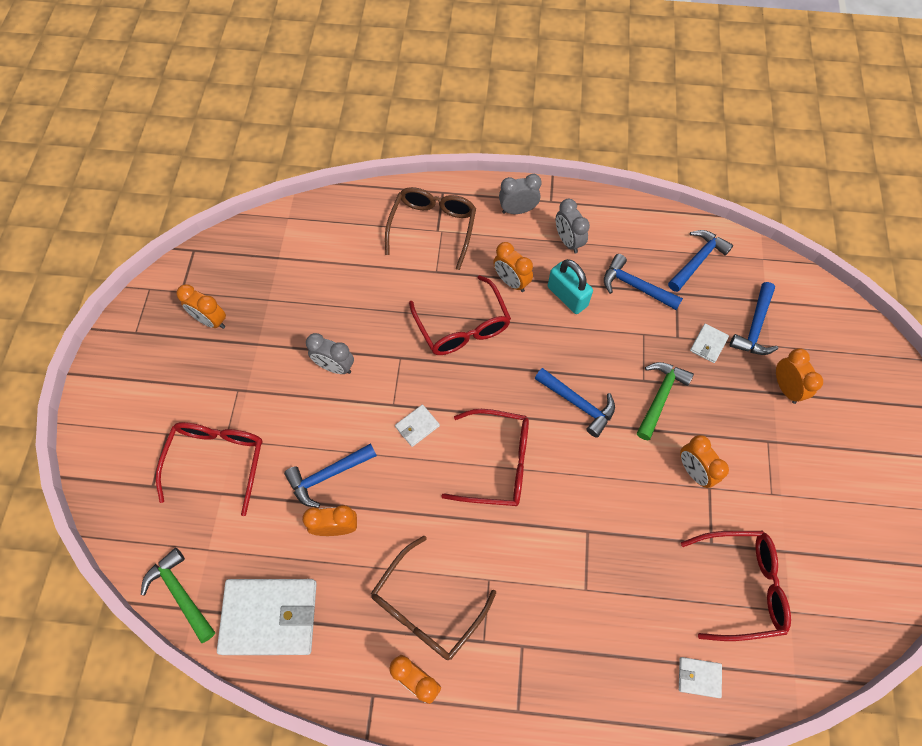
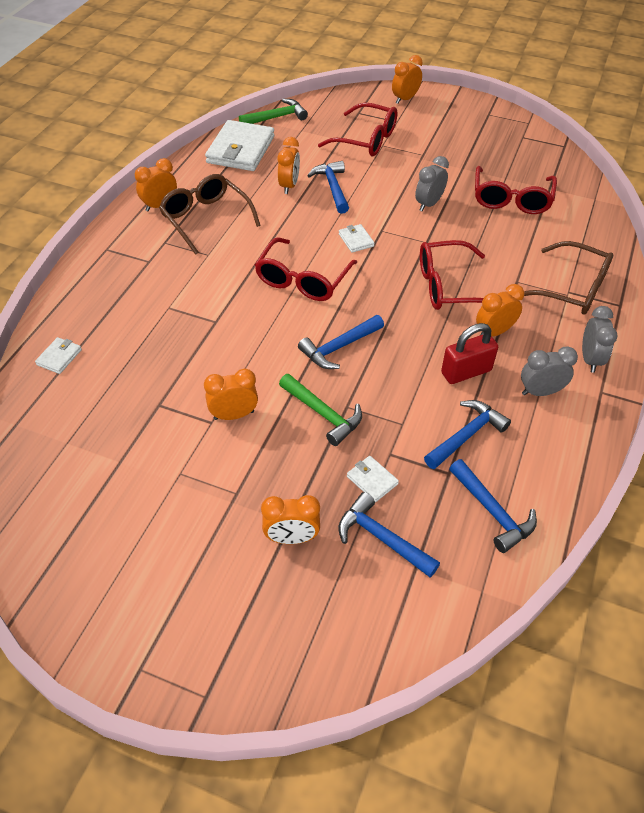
camera: 105 degrees right, 15 degrees down
orange clock [176,284,226,329] -> orange clock moved to [392,55,423,104]
turquoise padlock [548,259,593,314] -> red padlock [441,323,498,384]
red glasses [681,531,791,641] -> red glasses moved to [475,166,557,214]

